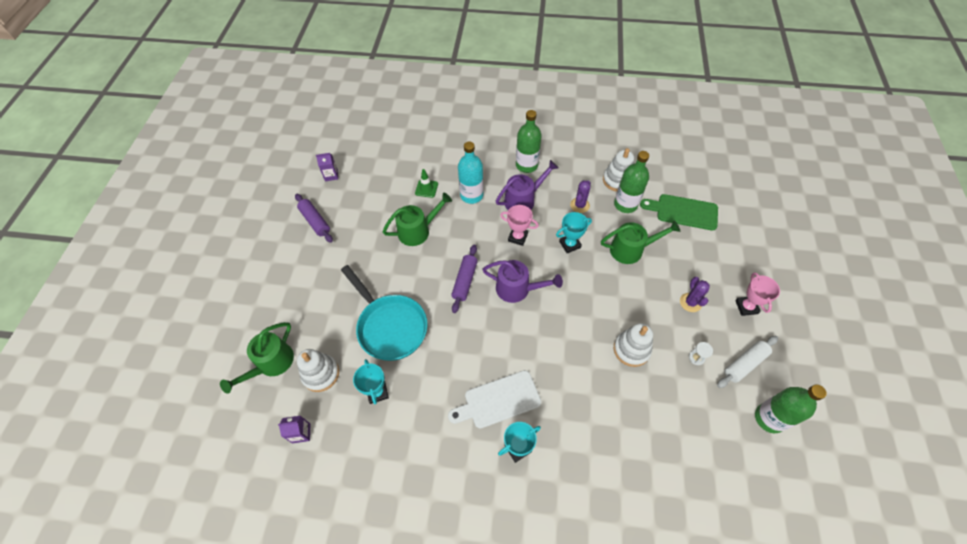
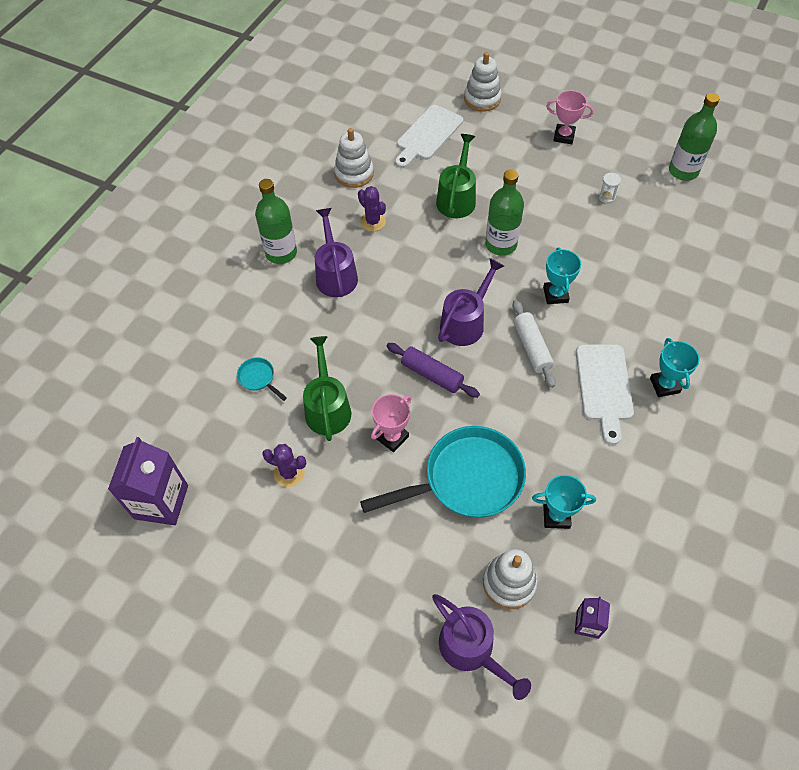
camera: 70 degrees left, 0 degrees up
green watering can [220,322,294,394] -> purple watering can [432,594,531,700]
purple rolling pin [295,194,333,243] -> none
purple carton [316,153,338,181] -> purple carton [108,437,188,525], size x1.97
green traffic cone [415,169,438,198] -> turquoise pan [237,357,287,401]
turquoise bottle [458,142,484,204] -> none
pink trophy [500,205,539,246] -> pink trophy moved to [371,394,411,452]
turquoise trophy [556,212,592,253] -> turquoise trophy moved to [543,247,581,304]
green bottle [614,151,649,213] -> green bottle moved to [485,169,524,256]
white stacking toy [614,323,653,367] -> white stacking toy moved to [464,52,502,111]
green cutting board [640,194,718,231] -> white cutting board [395,105,463,168]
purple cactus [680,277,710,312] -> purple cactus moved to [262,444,306,487]
white rolling pin [717,336,778,388] -> white rolling pin moved to [513,300,556,388]

